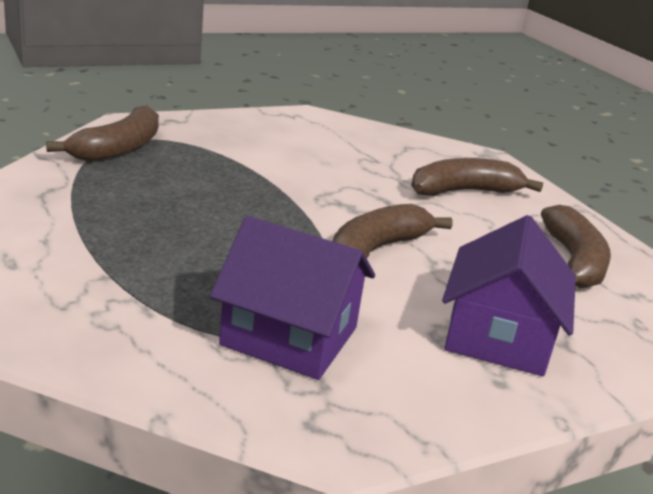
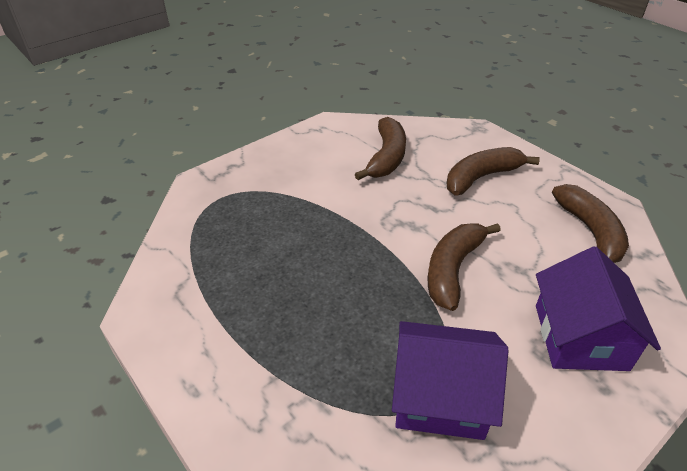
camera: 10 degrees left, 15 degrees up
brown banana [46,105,159,162] -> brown banana moved to [355,117,406,180]

